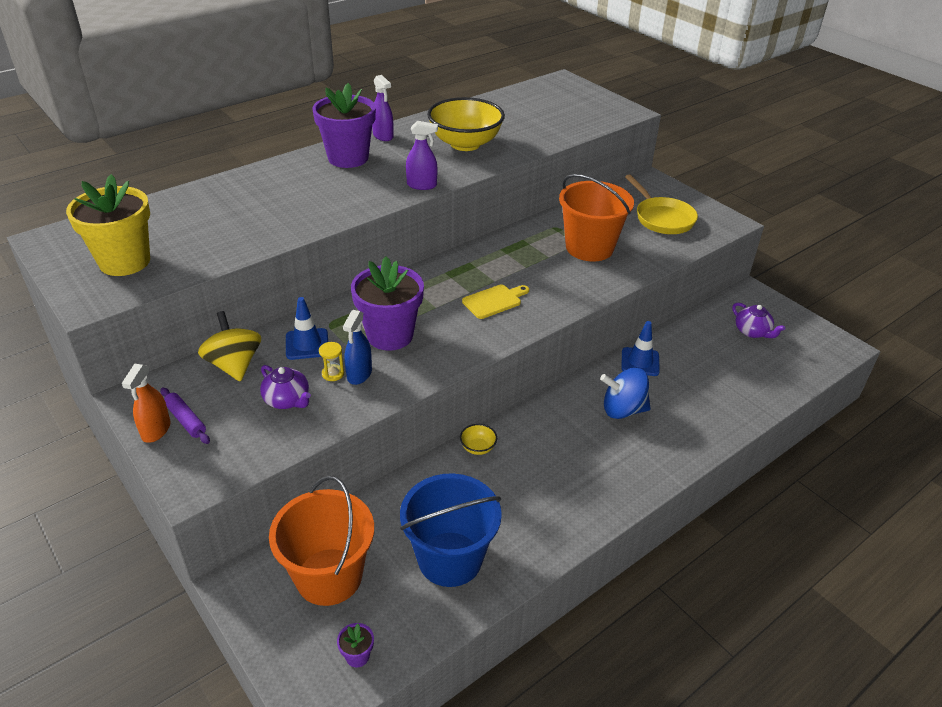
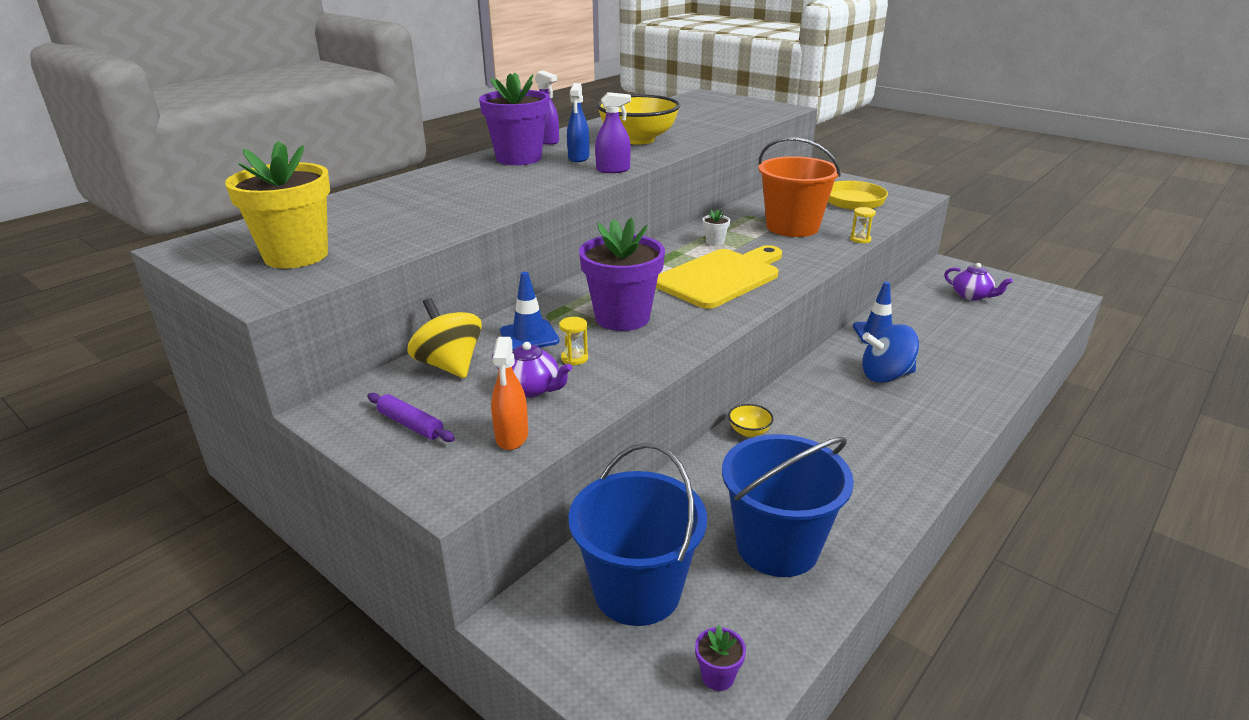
camera: 10 degrees left, 10 degrees down
orange spray bottle [122,364,170,443] -> orange spray bottle moved to [491,337,528,450]
orange bucket [269,476,374,606] -> blue bucket [568,443,707,626]
blue spray bottle [343,310,372,385] -> blue spray bottle moved to [567,83,589,162]
yellow cutting board [462,285,529,319] -> yellow cutting board [656,245,782,309], size x1.93
none -> white flower pot [703,210,730,246]
none -> yellow hourglass [850,207,876,243]

